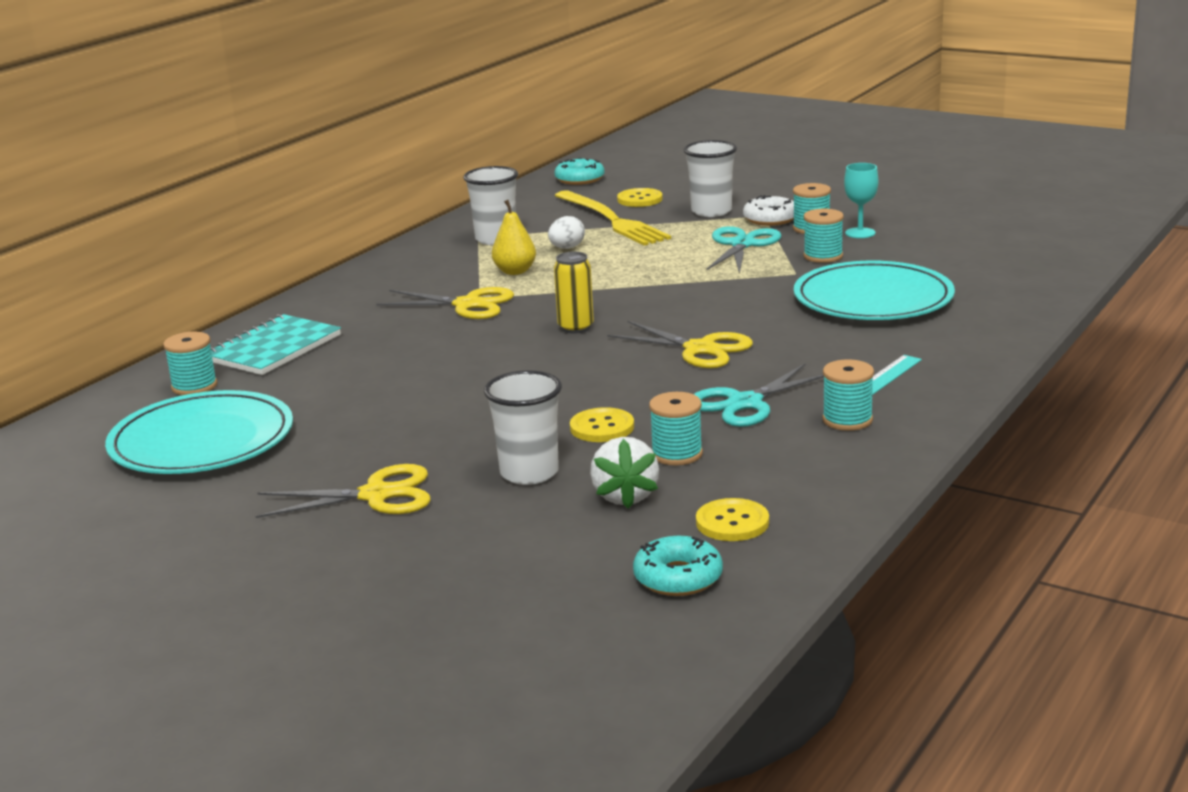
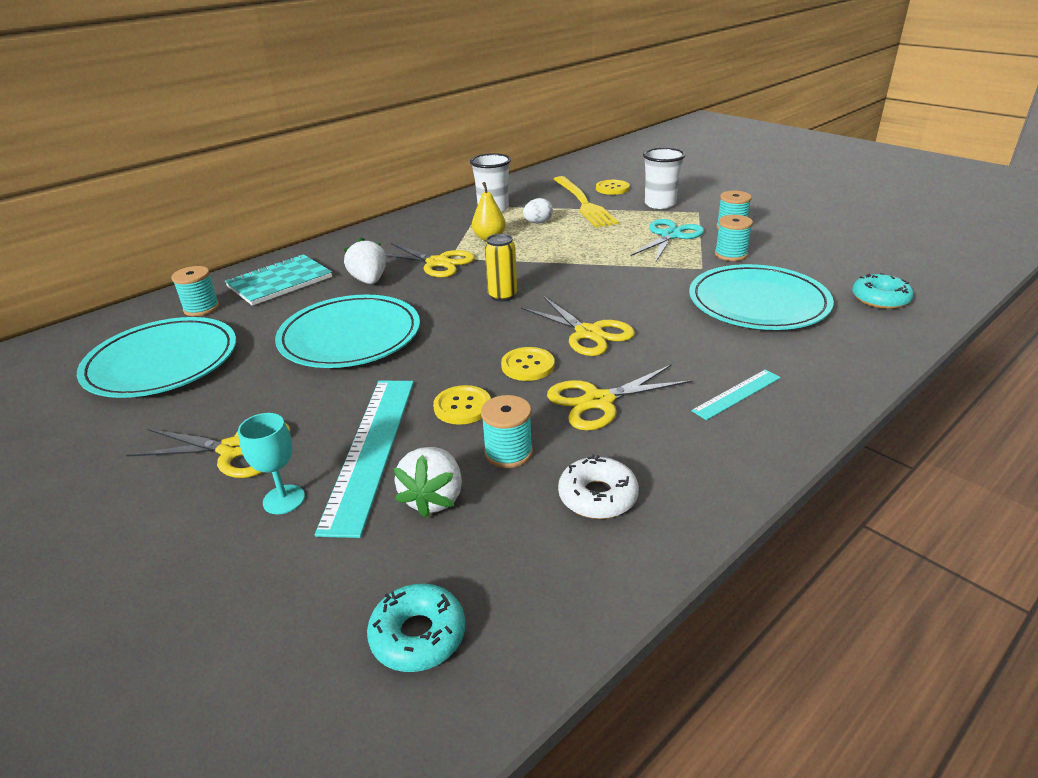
camera: 15 degrees right, 10 degrees up
white cup [484,370,562,485] -> turquoise ruler [315,381,414,538]
turquoise donut [554,158,604,185] -> turquoise donut moved to [852,273,914,309]
turquoise scissors [694,363,824,427] -> yellow scissors [547,365,693,431]
yellow button [696,498,769,541] -> yellow button moved to [501,347,555,381]
white donut [743,195,794,226] -> white donut moved to [558,454,639,519]
turquoise spool [822,359,874,431] -> none
turquoise goblet [844,163,878,238] -> turquoise goblet moved to [238,413,305,514]
none -> turquoise plate [275,295,420,368]
none -> white strawberry [343,238,386,284]

